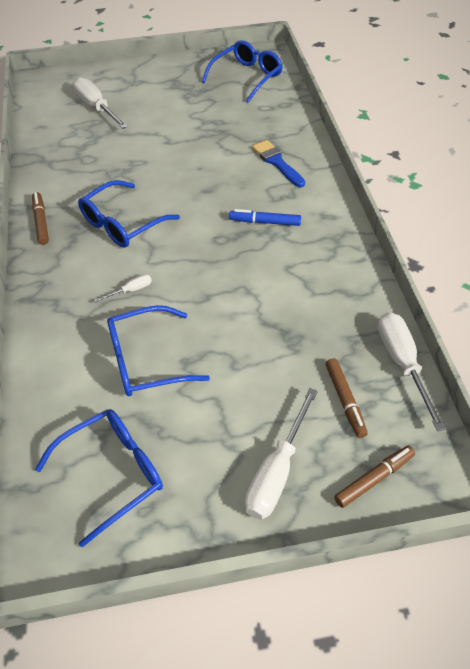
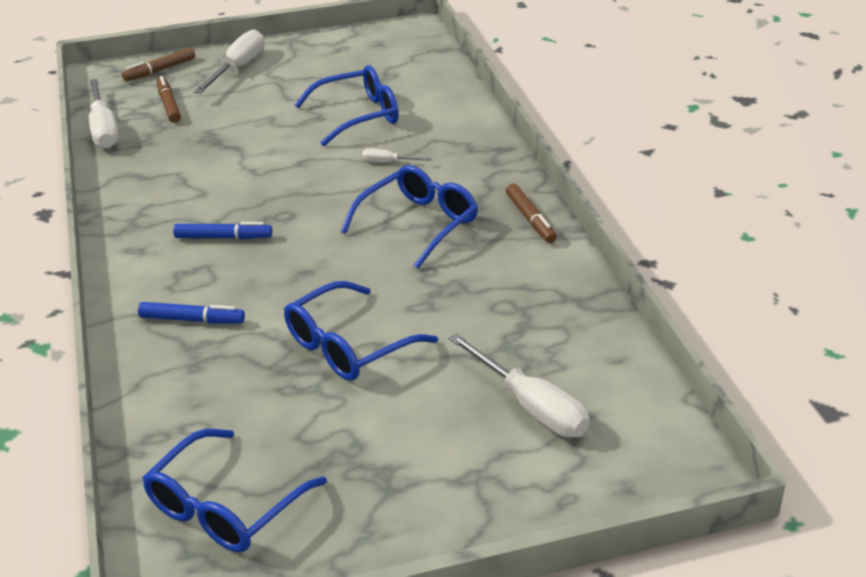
camera: 175 degrees right, 15 degrees down
blue glasses [35,409,163,548] -> blue glasses moved to [284,281,438,381]
white screwdriver [94,274,152,303] -> white screwdriver turned 45 degrees clockwise [362,149,432,162]
blue brush [252,140,305,187] -> blue marker [138,302,245,323]

